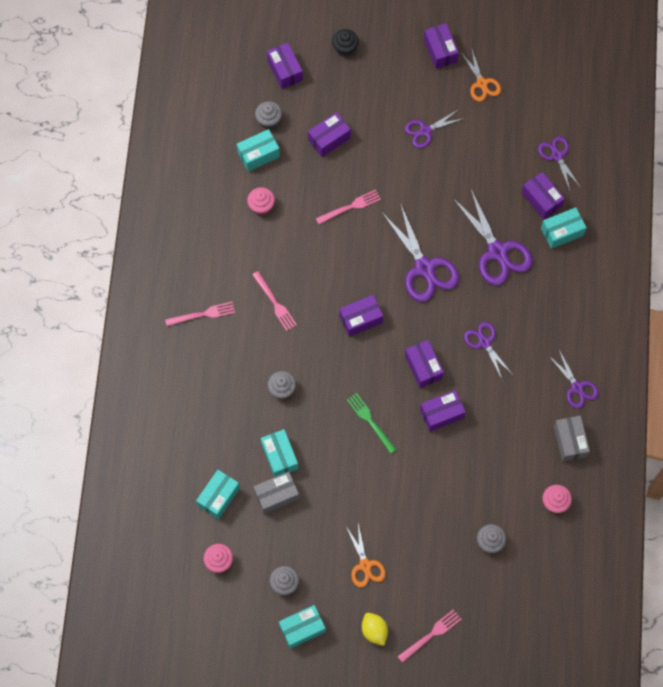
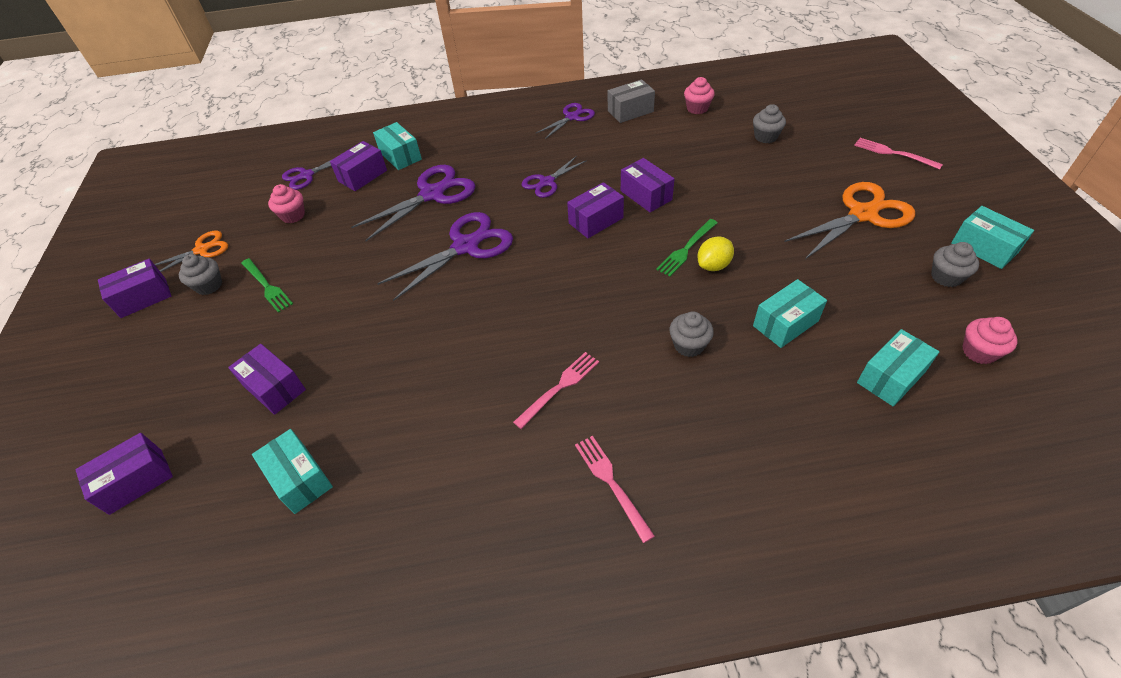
camera: 100 degrees left, 20 degrees down
turquoise box [196,470,240,519] -> turquoise box turned 60 degrees counterclockwise [857,329,939,407]
pink cupcake [247,187,275,215] -> pink cupcake moved to [268,184,305,223]
grey box [254,472,299,514] -> none
grey cupcake [255,101,282,129] -> grey cupcake moved to [179,254,222,295]
pink fork [316,190,381,224] -> none
black cupcake [332,29,359,56] -> none
purple box [339,295,383,337] -> none
orange scissors [347,524,385,588] -> orange scissors [784,182,915,259], size x1.71
yellow lemon [362,613,388,646] -> yellow lemon moved to [697,236,734,271]
purple scissors [405,109,465,148] -> green fork [241,258,293,313]

